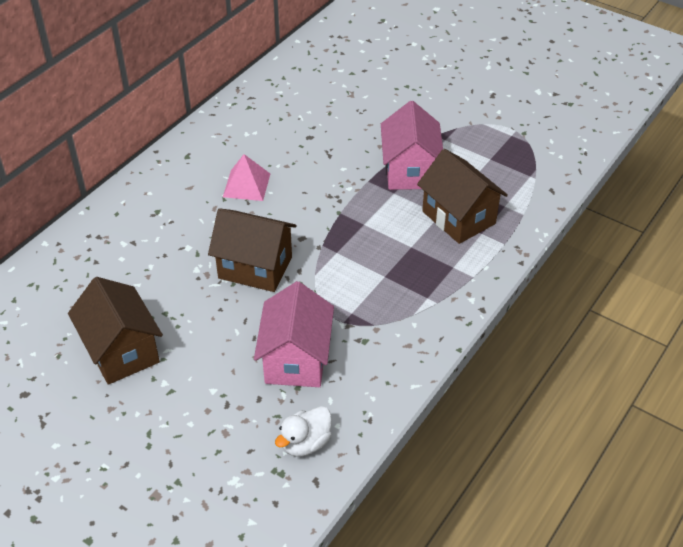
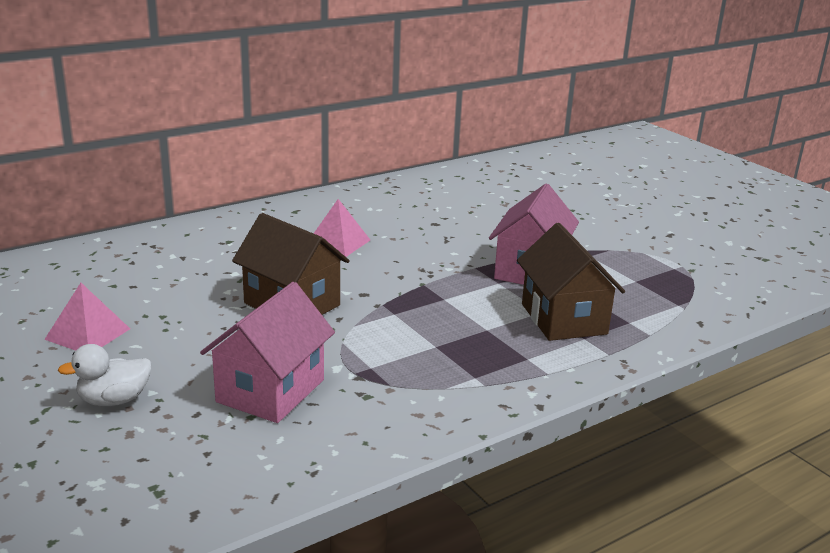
camera: 20 degrees right, 20 degrees down
brown house [68,277,163,385] -> pink pyramid [44,283,130,351]
white duck [275,406,332,457] -> white duck moved to [58,344,152,406]

